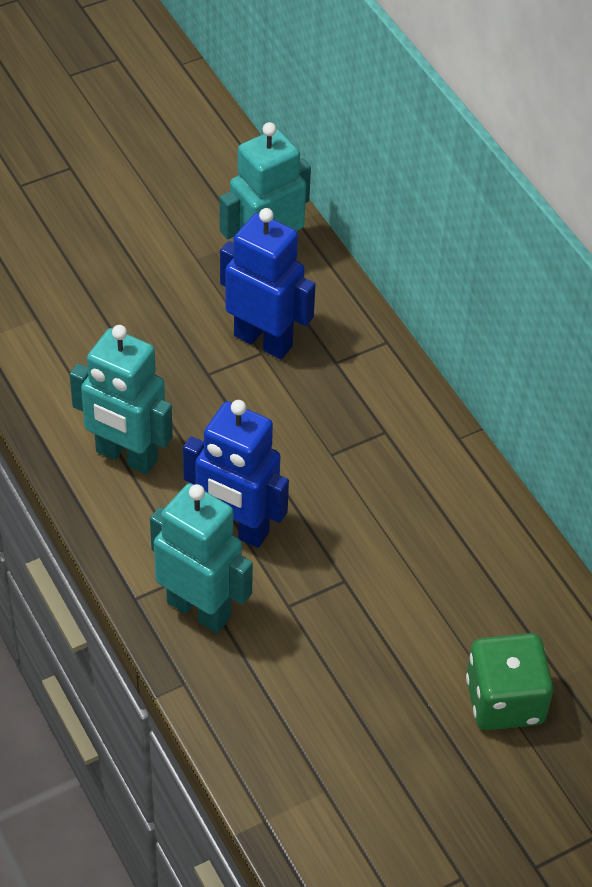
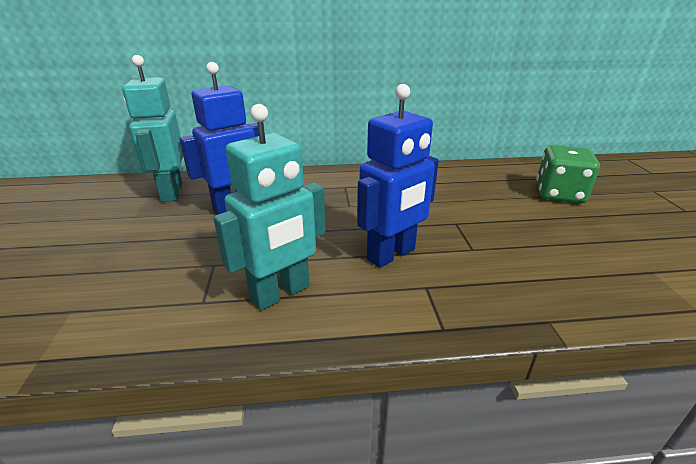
camera: 65 degrees left, 20 degrees down
turquoise robot [150,483,253,633] -> none

